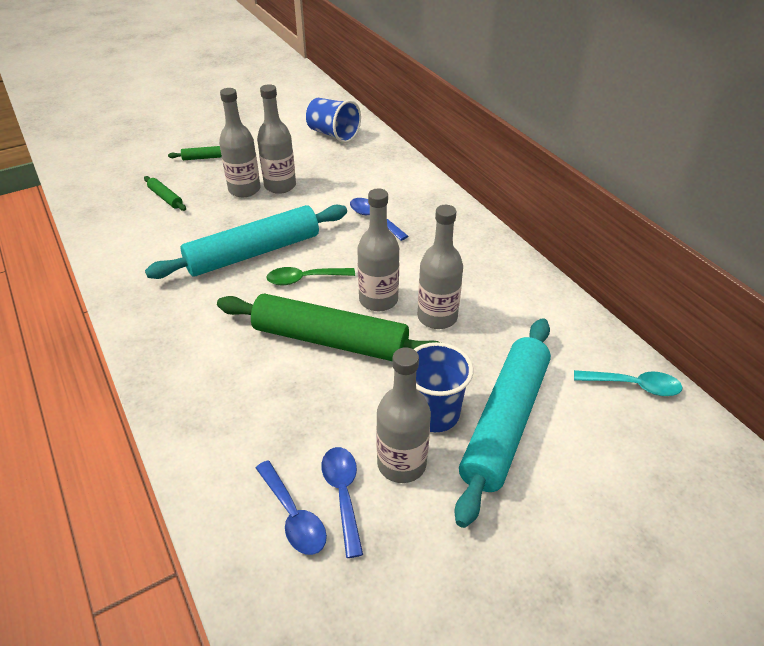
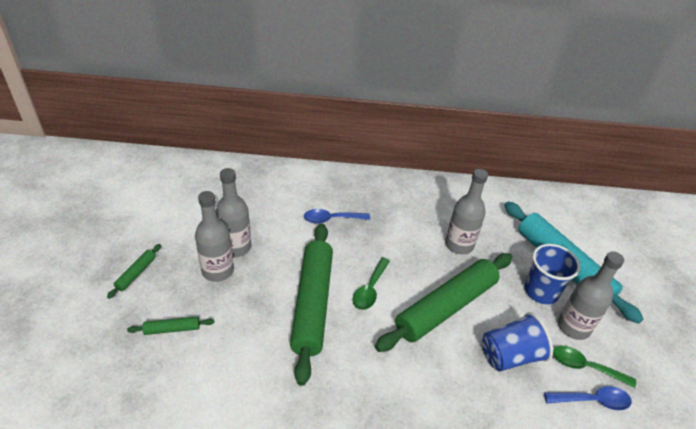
camera: 60 degrees left, 0 degrees up
turquoise rolling pin [145,205,347,279] -> green rolling pin [290,224,333,386]
blue cup [306,98,361,143] -> blue cup moved to [482,312,553,372]
blue spoon [321,447,363,558] -> green spoon [553,346,636,388]
grey bottle [357,188,399,311] -> none
turquoise spoon [574,370,682,396] -> none

